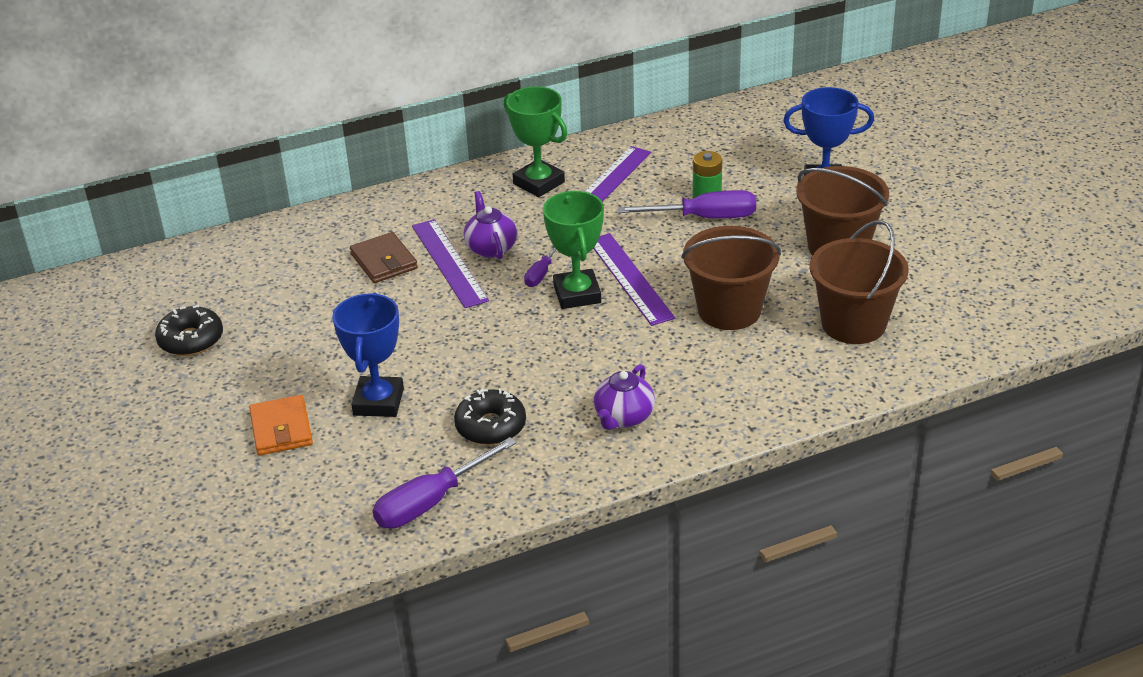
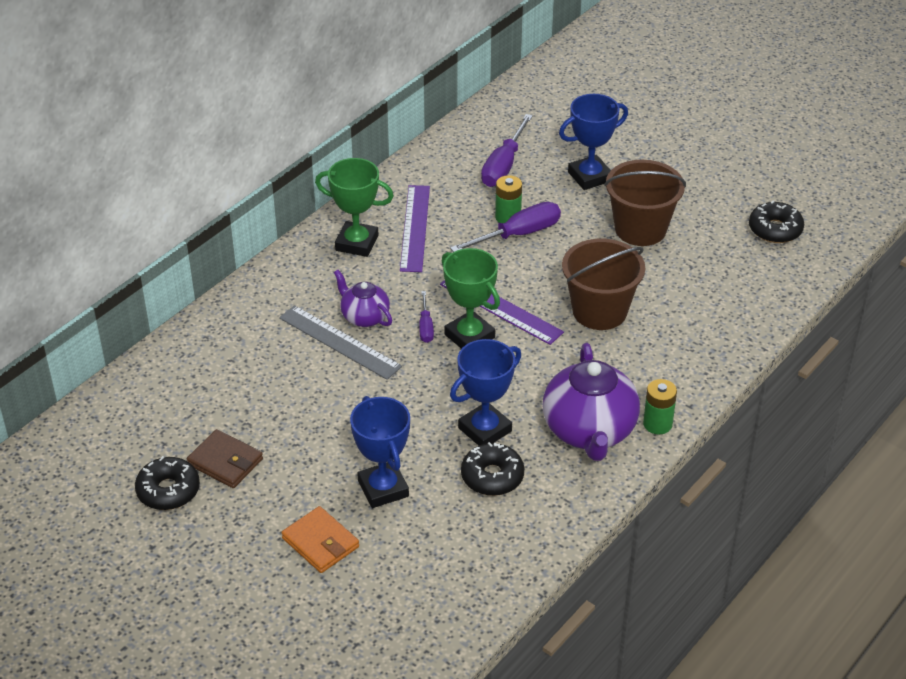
camera: 30 degrees left, 5 degrees up
brown wallet [350,232,418,283] -> brown wallet moved to [187,429,263,488]
purple screwdriver [373,437,517,529] -> purple screwdriver moved to [481,114,533,187]
purple ruler [412,219,489,308] -> grey ruler [279,305,402,380]
purple teapot [594,364,655,430] -> purple teapot [543,343,640,461], size x1.83
brown bucket [810,220,909,344] -> none
none -> blue trophy [450,339,521,446]
none -> green battery [643,379,677,435]
none -> black donut [749,200,804,243]

